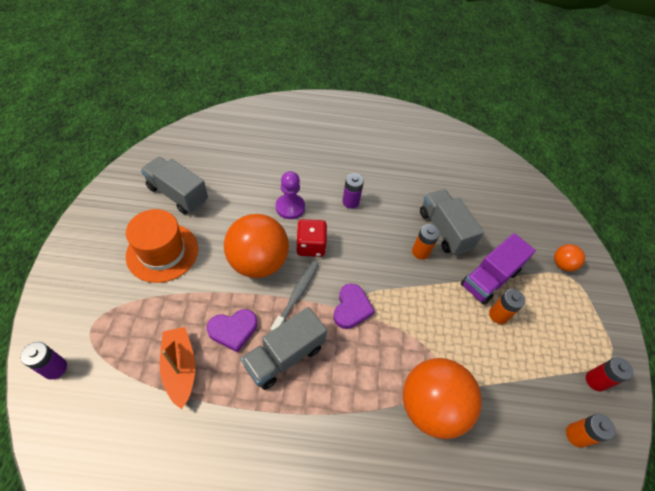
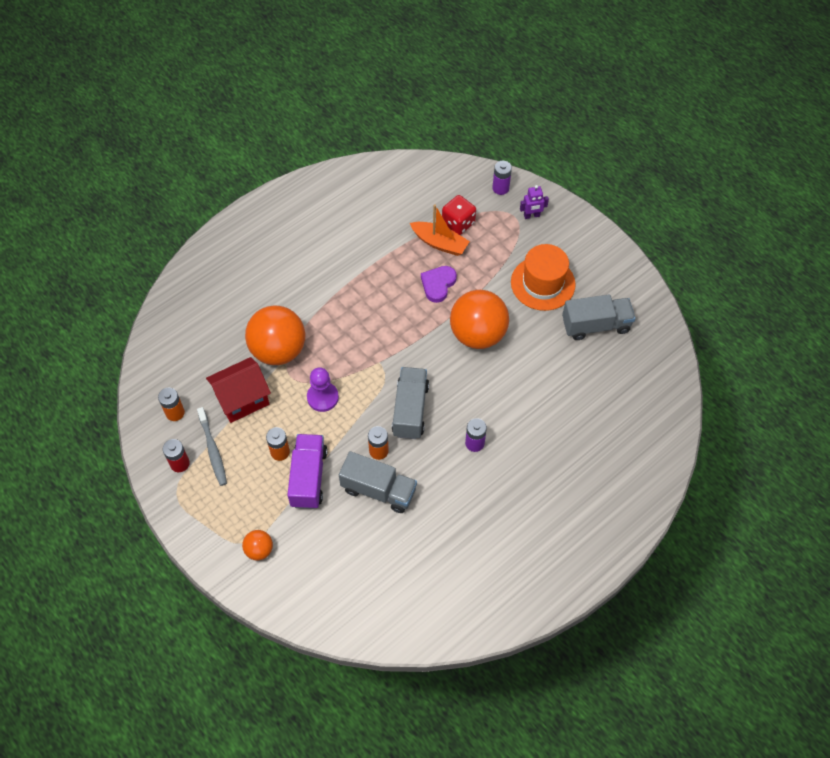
camera: 140 degrees right, 5 degrees up
grey truck [241,307,327,390] -> grey truck moved to [392,367,429,439]
grey toothbrush [270,261,319,332] -> grey toothbrush moved to [197,407,227,486]
purple pawn [276,171,305,219] -> purple pawn moved to [307,367,339,412]
red dice [296,219,327,257] -> red dice moved to [442,195,476,235]
purple heart [333,283,375,329] -> none
none -> red house [206,357,271,423]
none -> purple robot [520,185,549,219]

